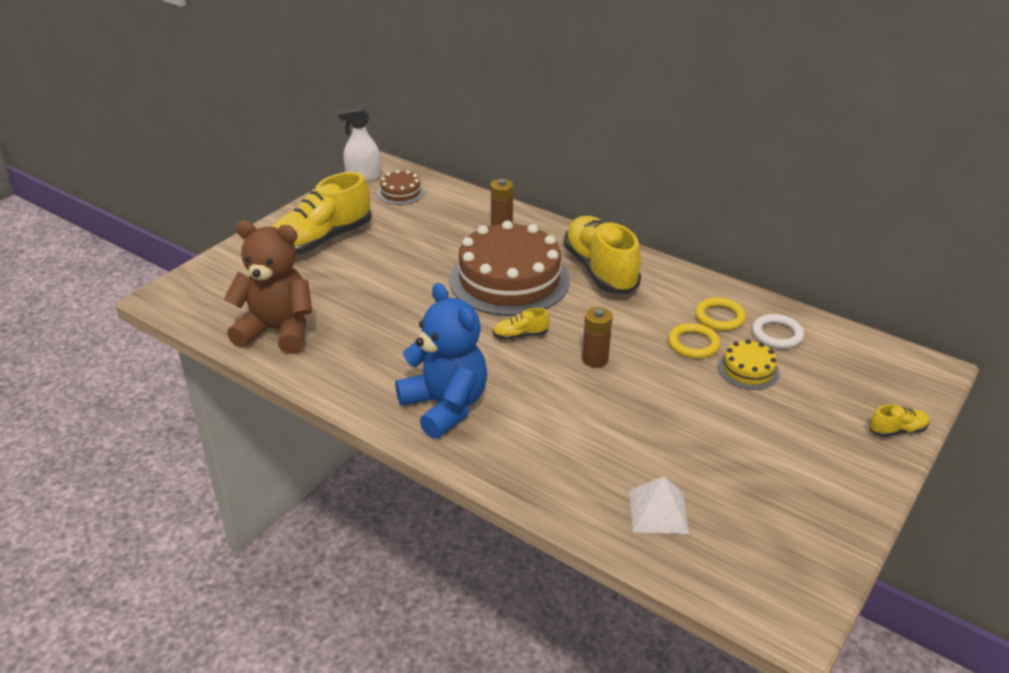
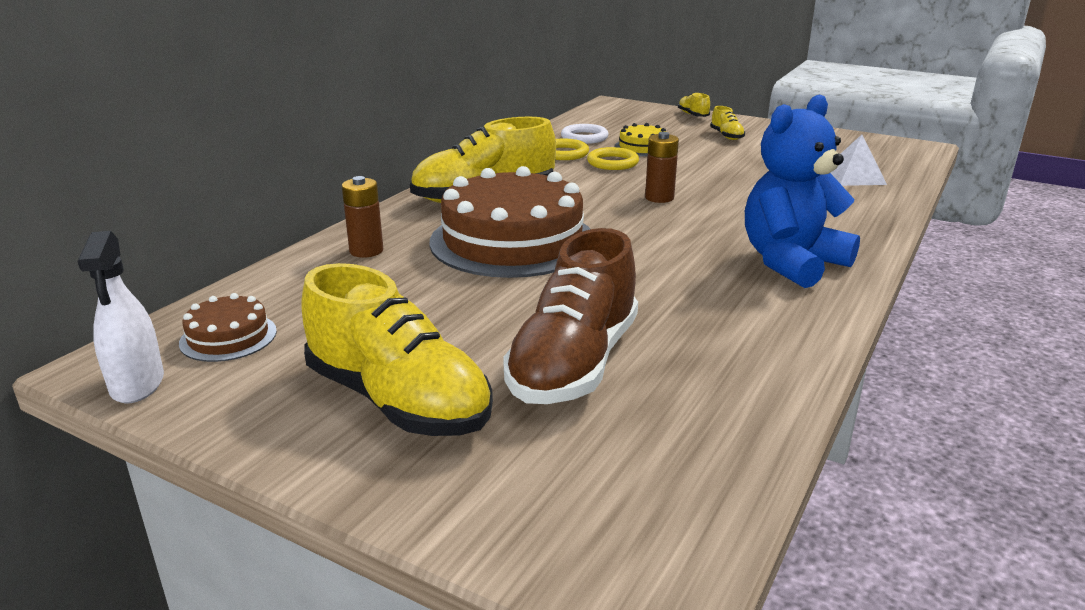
camera: 95 degrees left, 10 degrees down
brown teddy bear [223,220,312,354] -> none
yellow shoe [493,308,550,340] -> yellow shoe moved to [710,106,745,140]
none -> brown shoe [503,228,638,404]

